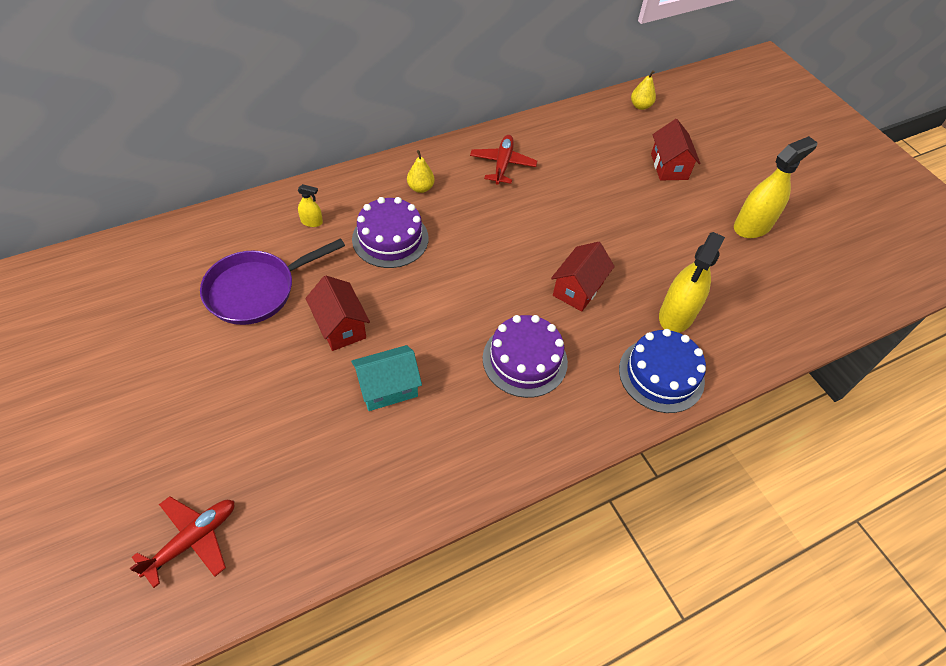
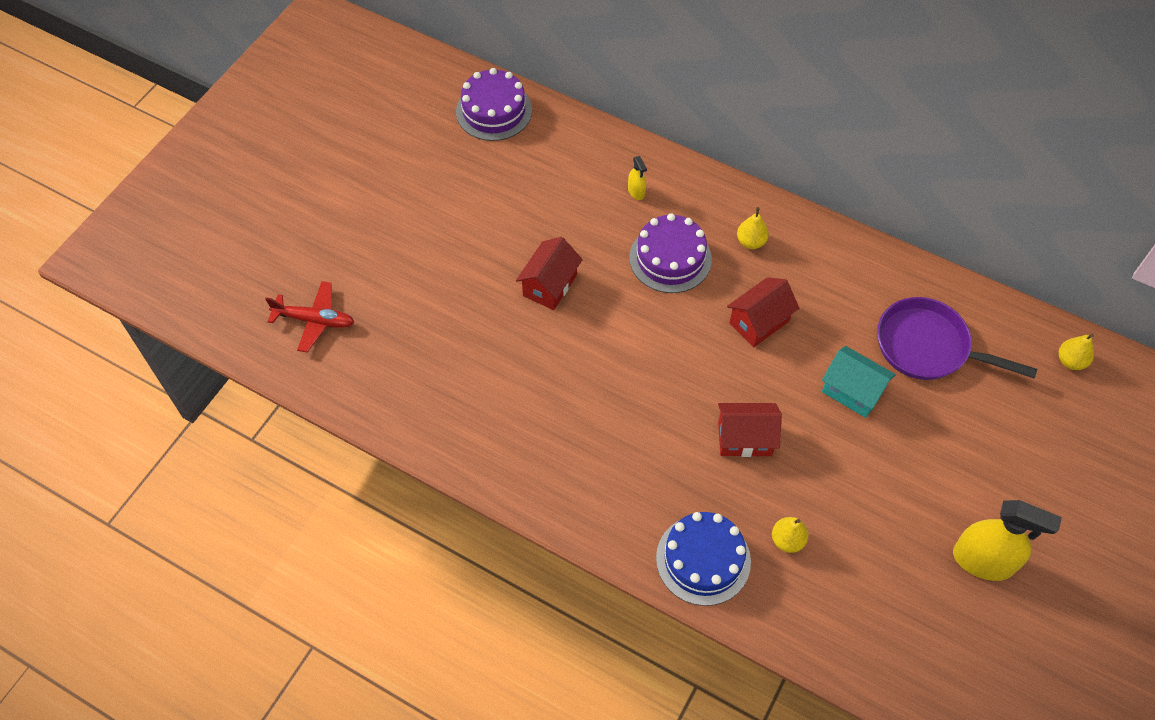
camera: 60 degrees right, 5 degrees up
purple pan [200,238,345,325] -> purple pan moved to [877,297,1037,380]
turquoise house [351,345,422,411] -> turquoise house moved to [822,346,896,418]
red plane [470,135,537,185] -> none
purple cake [483,315,568,398] -> purple cake moved to [456,68,532,141]
red house [651,119,700,180] -> red house moved to [727,277,799,347]
yellow spray bottle [659,232,725,333] -> yellow pear [772,517,809,553]

